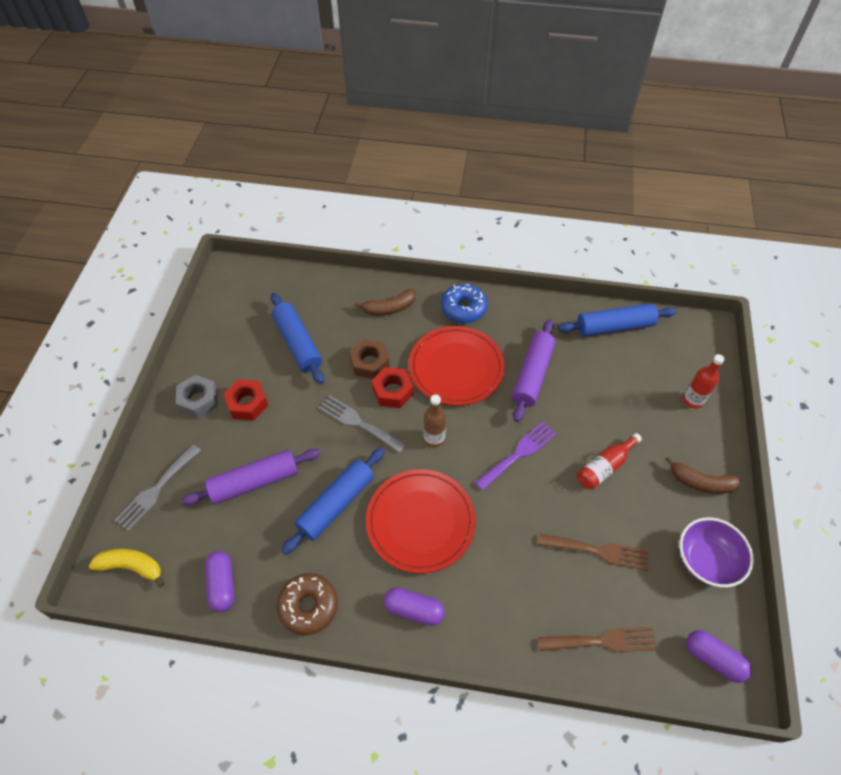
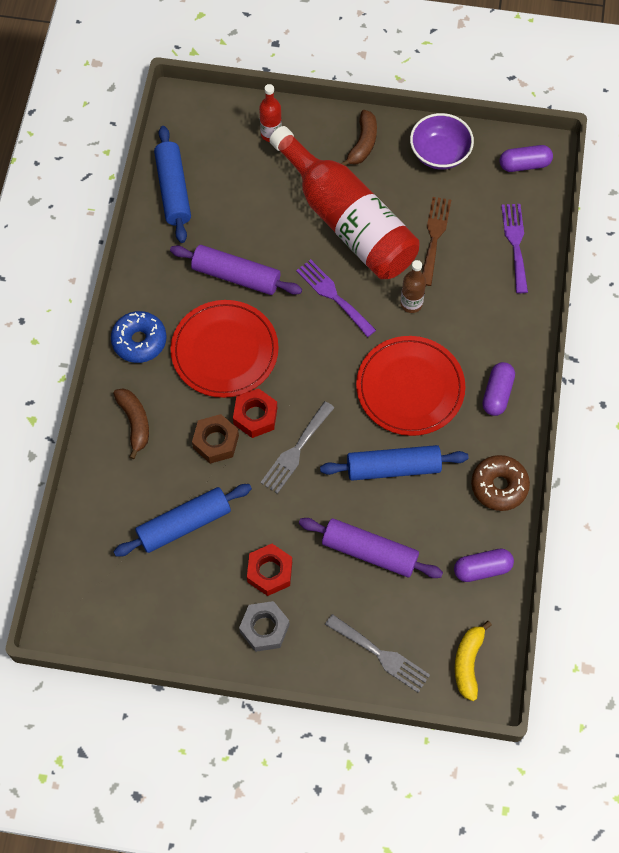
camera: 90 degrees left, 10 degrees up
purple rolling pin [181,449,320,505] -> purple rolling pin turned 45 degrees counterclockwise [299,518,443,578]
blue rolling pin [281,448,385,555] -> blue rolling pin turned 45 degrees counterclockwise [320,445,468,481]
brown bottle [423,394,446,448] -> brown bottle moved to [400,260,426,313]
brown fork [538,627,657,652] -> purple fork [501,204,528,293]
red bottle [577,433,642,490] -> red bottle [269,126,420,279], size x2.44
purple capsule [686,630,752,683] -> purple capsule turned 45 degrees clockwise [500,145,553,172]

